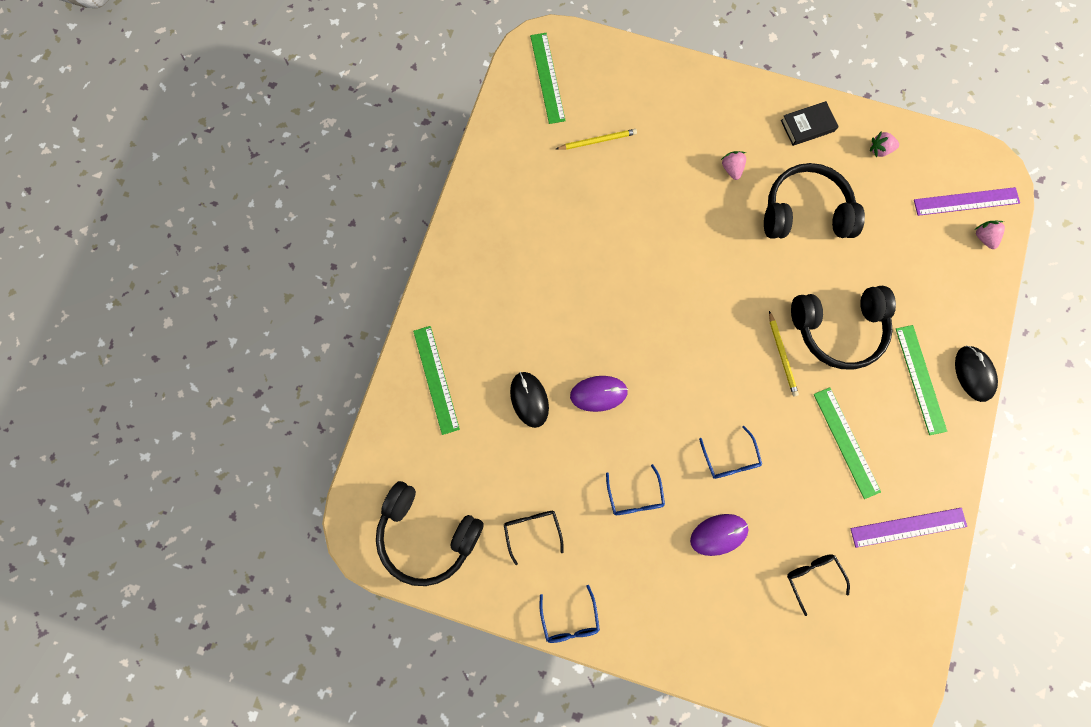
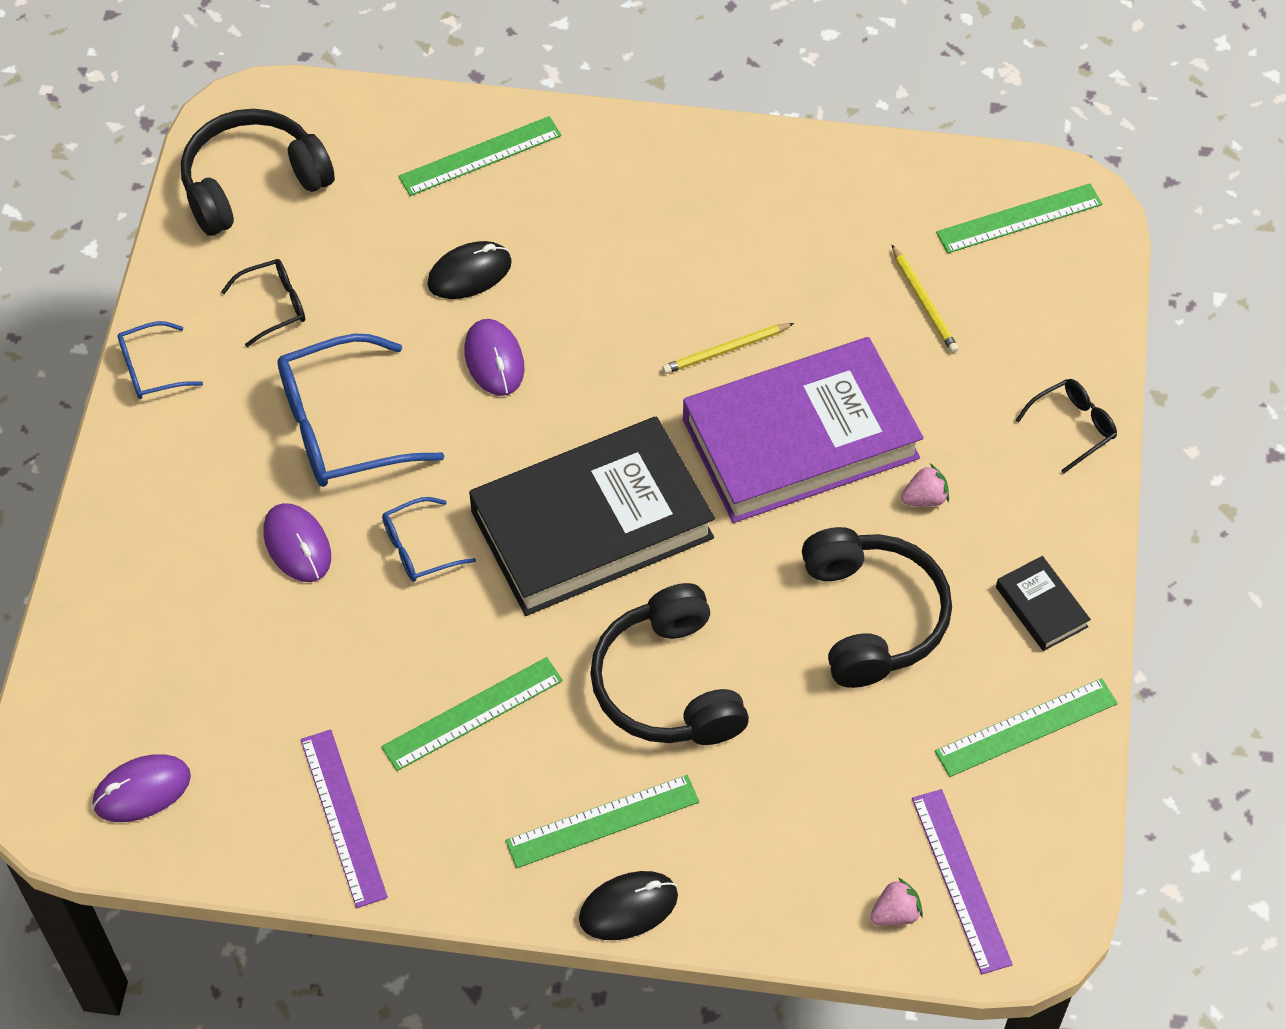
camera: 80 degrees right, 20 degrees down
black headphones [376,481,484,586] -> black headphones turned 45 degrees clockwise [181,109,335,236]
blue glasses [606,464,665,515] -> blue glasses [277,334,444,487], size x1.92
yellow pencil [769,311,799,397] -> yellow pencil moved to [662,323,794,374]
black glasses [787,554,850,616] -> black glasses moved to [1016,379,1117,474]
pink strawberry [870,132,899,158] -> green ruler [935,678,1118,777]
none -> purple mouse [92,754,191,822]
none -> black book [469,416,715,616]
none -> purple book [683,337,923,523]

